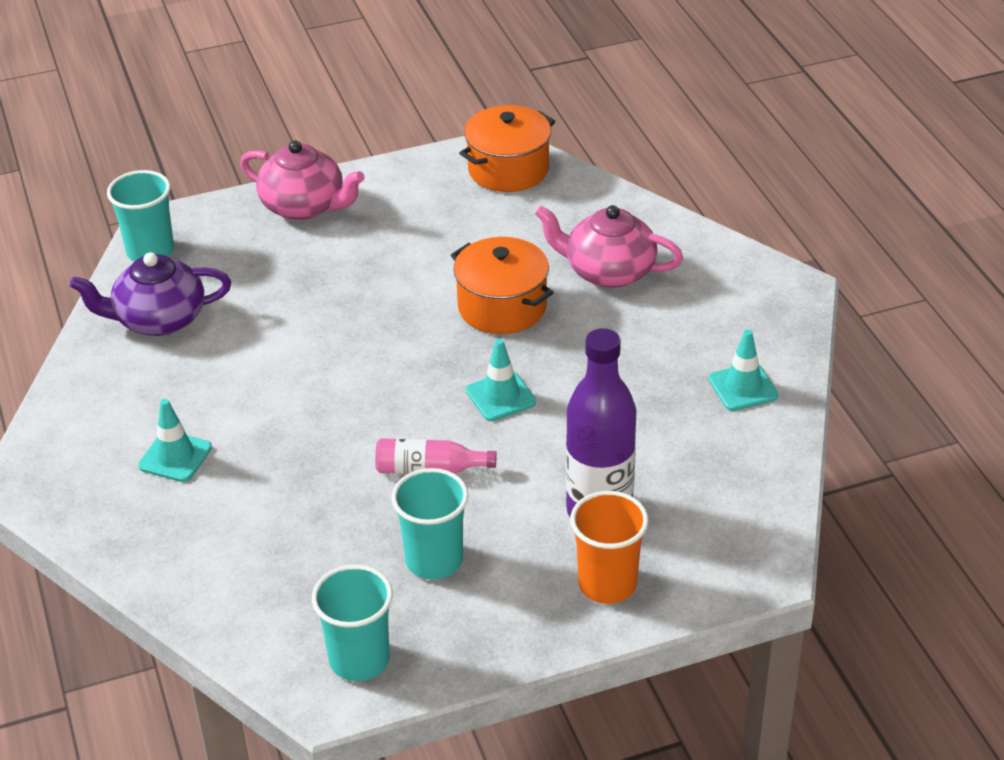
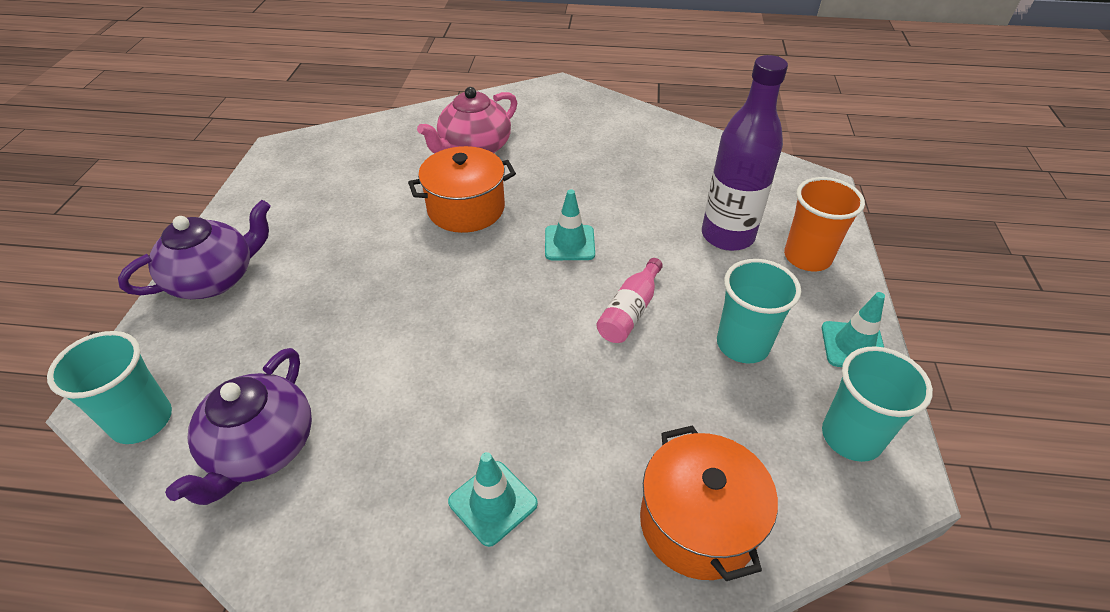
camera: 65 degrees left, 5 degrees up
pink teapot [240,140,365,220] -> purple teapot [118,200,271,299]
orange pot [459,105,555,192] -> orange pot moved to [640,425,778,581]
turquoise traffic cone [708,329,778,411] -> turquoise traffic cone moved to [822,292,885,367]

